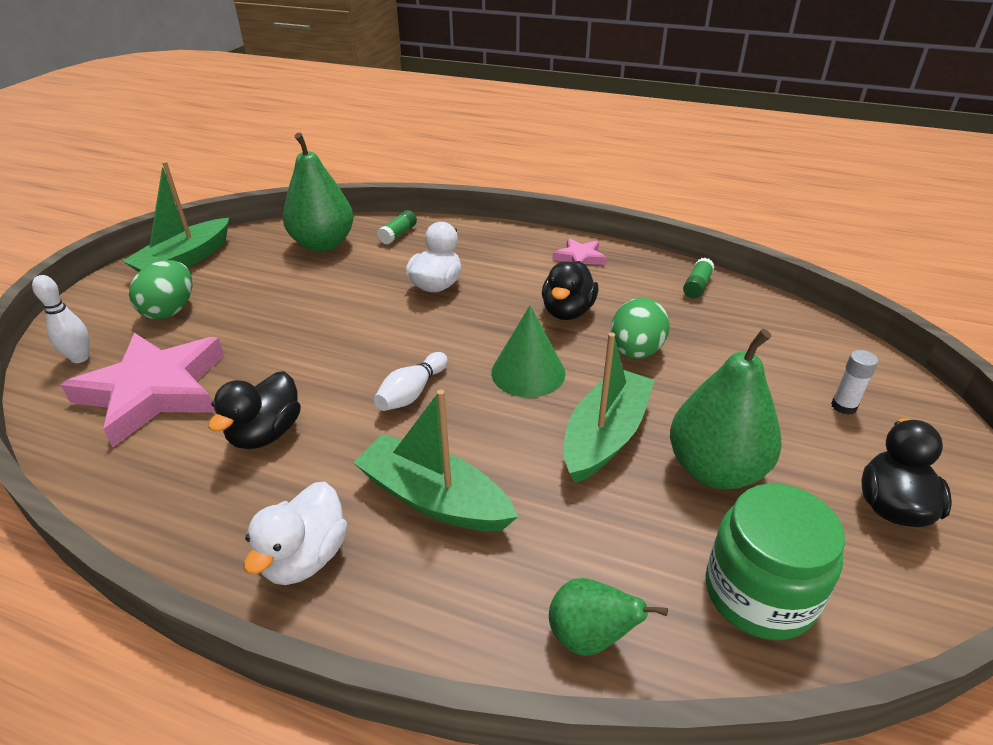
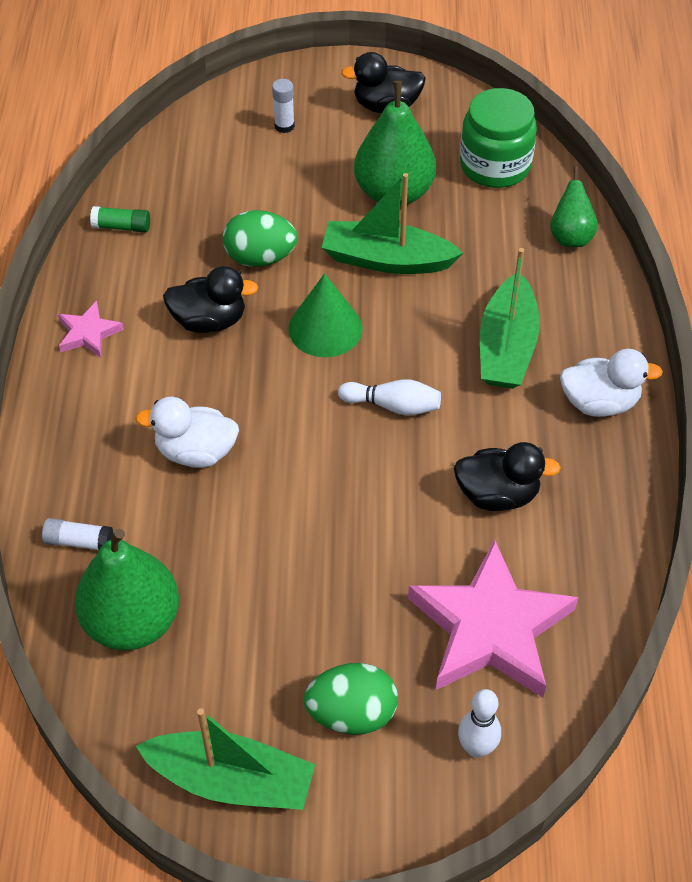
camera: 110 degrees left, 15 degrees up
green glue stick [377,210,417,244] -> white glue stick [42,518,113,550]

